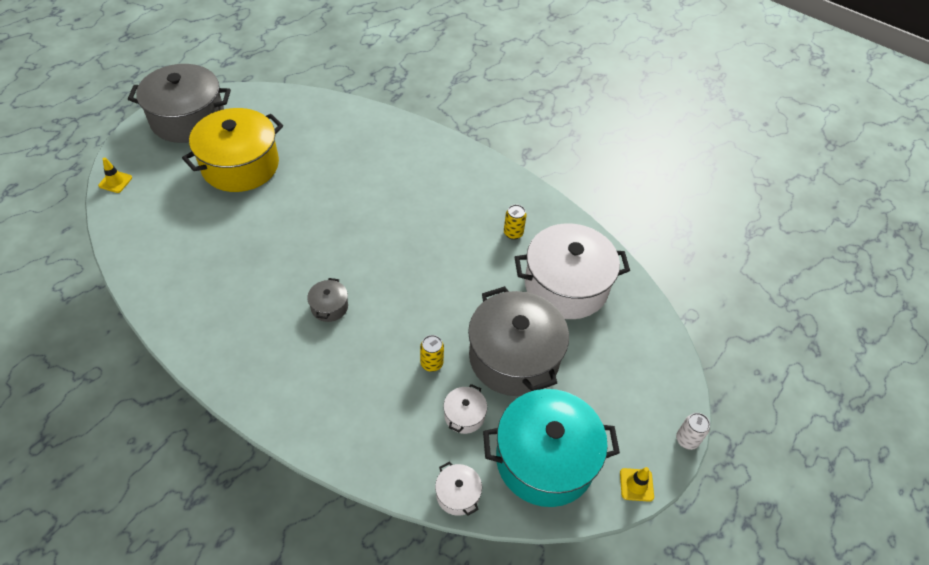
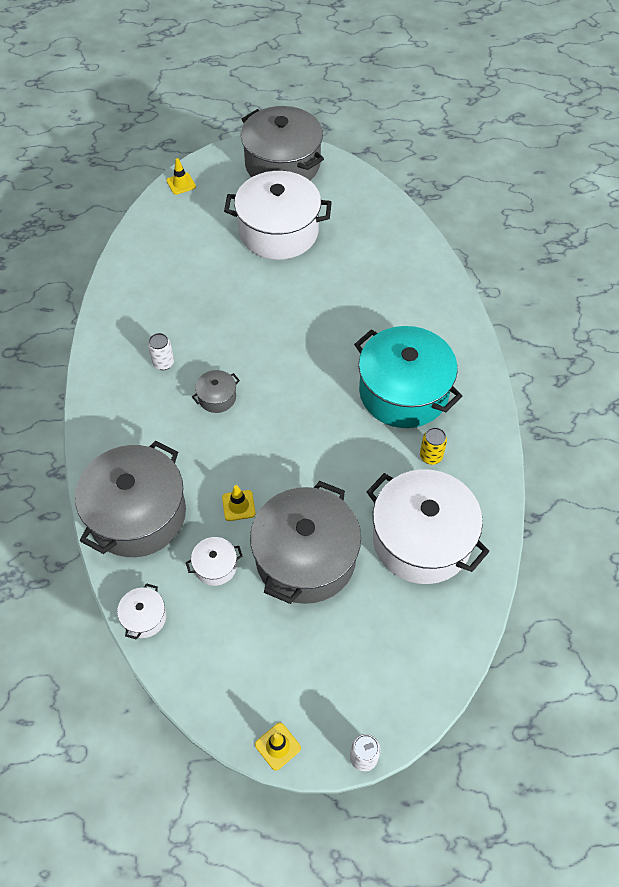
camera: 50 degrees right, 5 degrees up
yellow pot [182,108,283,192] -> white pot [224,171,332,260]
yellow can [420,335,444,372] -> yellow traffic cone [222,485,256,521]
turquoise pot [483,389,620,507] -> turquoise pot moved to [354,326,462,428]
none -> grey pot [75,440,186,557]
none -> white can [148,333,174,370]

